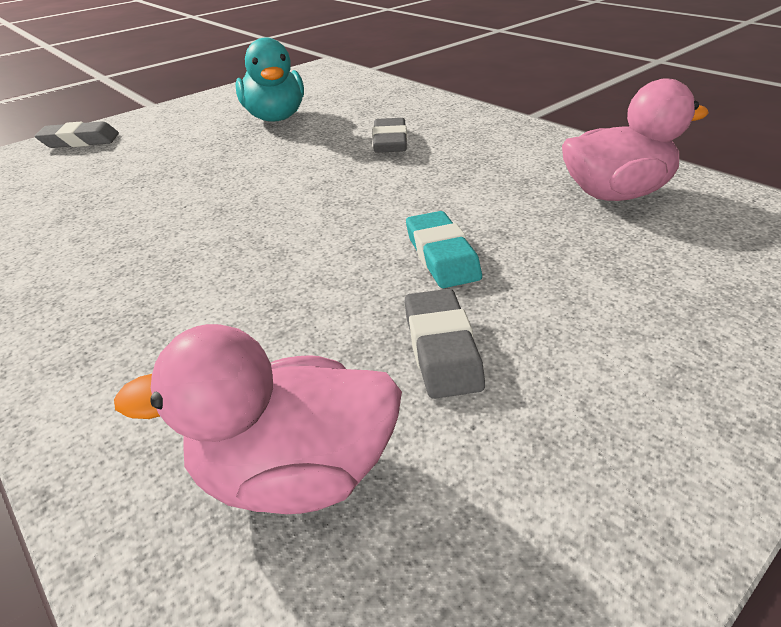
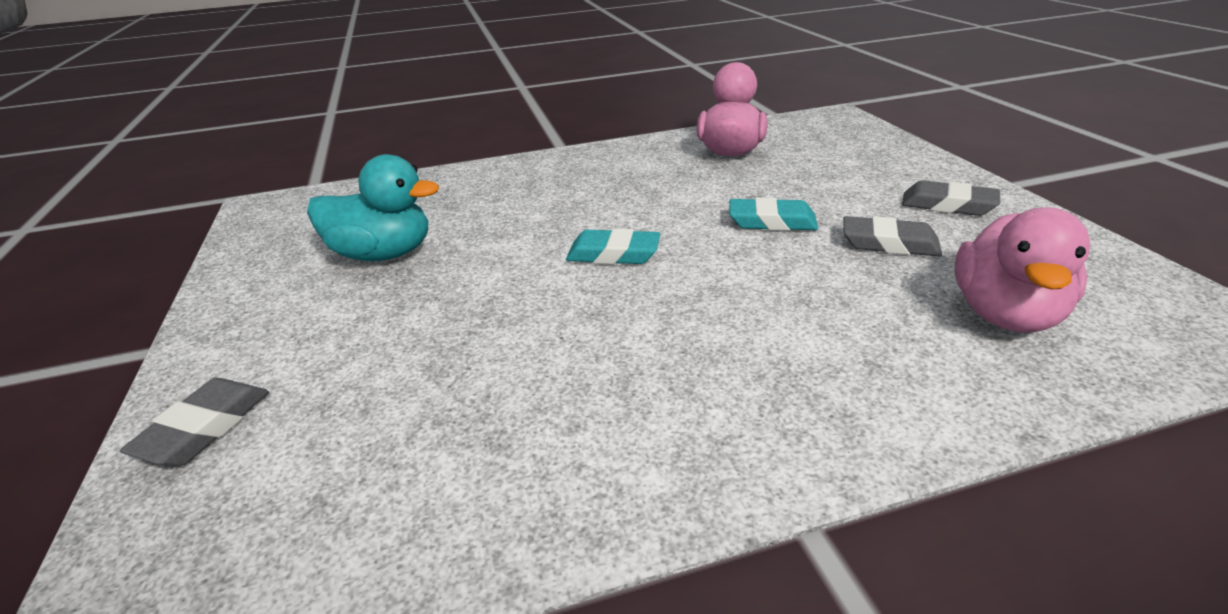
camera: 65 degrees left, 5 degrees down
grey eraser [372,118,407,153] -> grey eraser moved to [902,180,1000,216]
none -> turquoise eraser [566,228,660,264]

